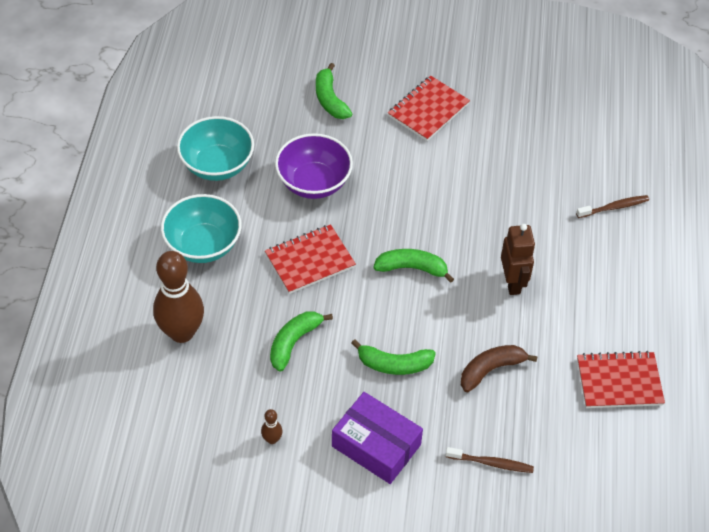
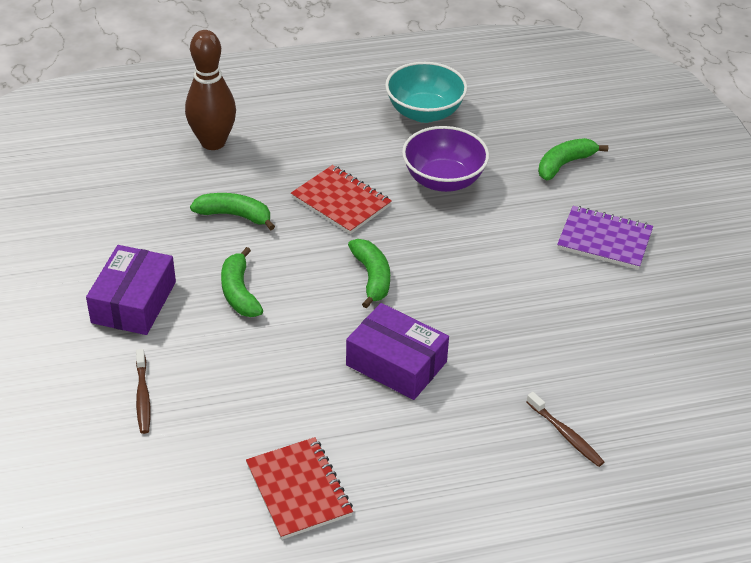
camera: 70 degrees right, 10 degrees down
turquoise bowl [161,194,242,263] -> none
brown bowling pin [261,409,283,444] -> none
red notebook [388,76,470,141] -> purple notebook [557,206,653,270]
brown banana [461,345,538,392] -> none
brown robot [501,224,535,295] -> purple box [346,303,449,400]

